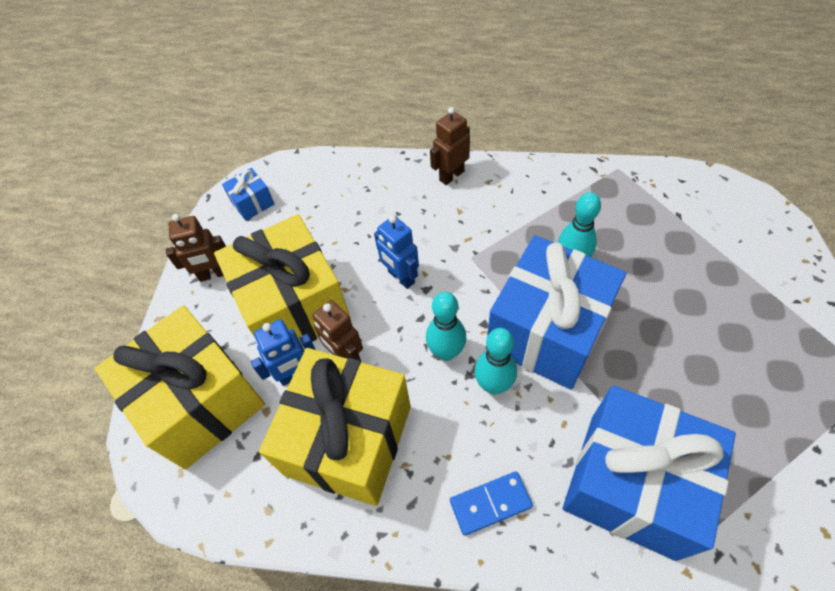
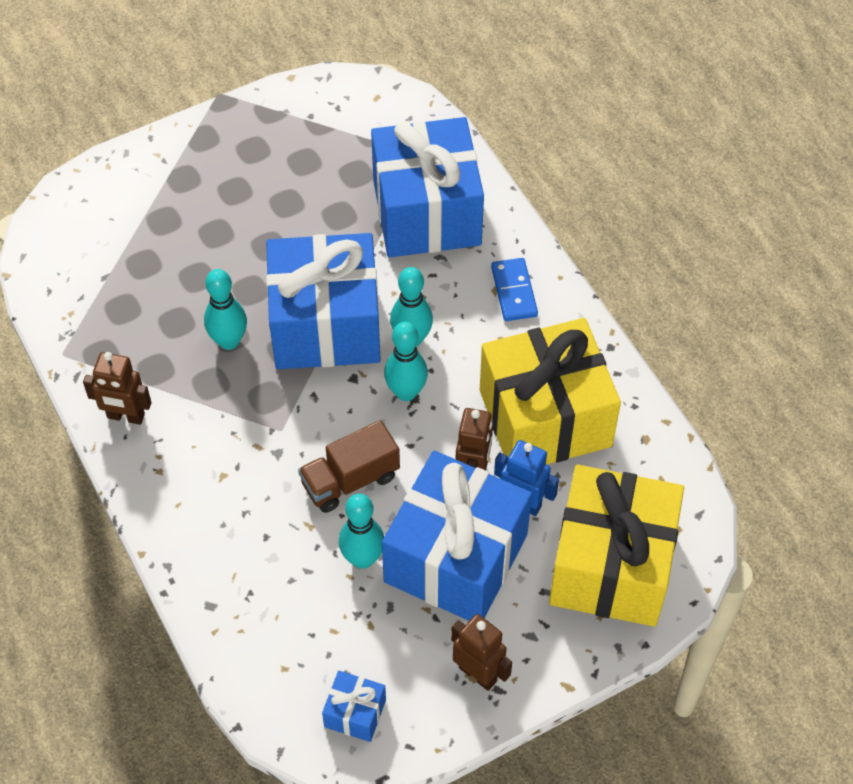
camera: 130 degrees left, 0 degrees up
yellow gift [214,214,351,346] -> blue gift [382,451,532,621]
blue robot [374,215,419,289] -> brown truck [298,420,400,513]
brown robot [430,107,470,185] -> brown robot moved to [83,352,152,425]
blue domino [450,471,533,536] -> blue domino turned 45 degrees clockwise [491,258,538,321]
none -> turquoise bowling pin [339,494,384,569]

